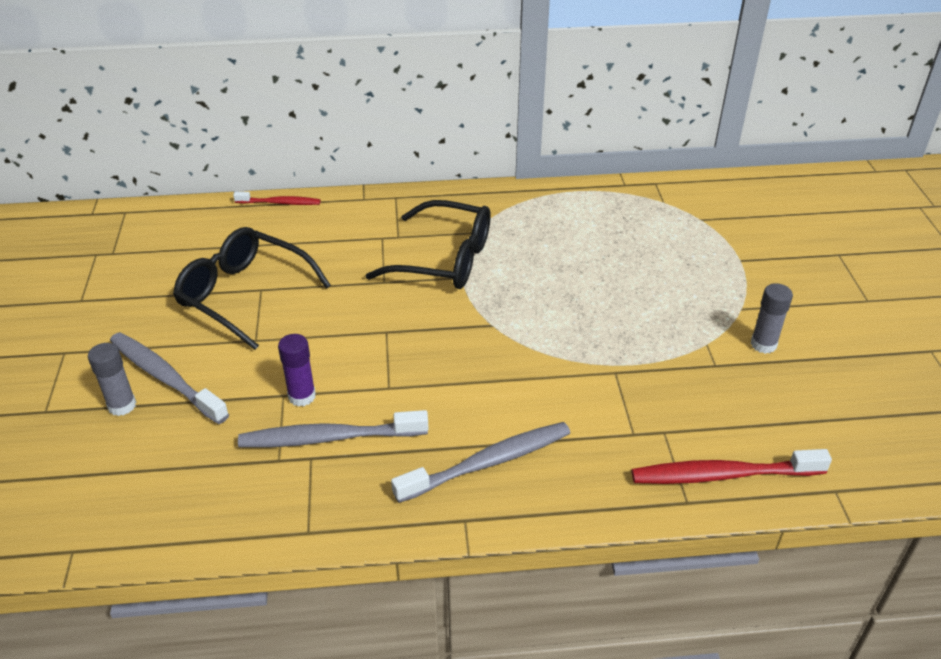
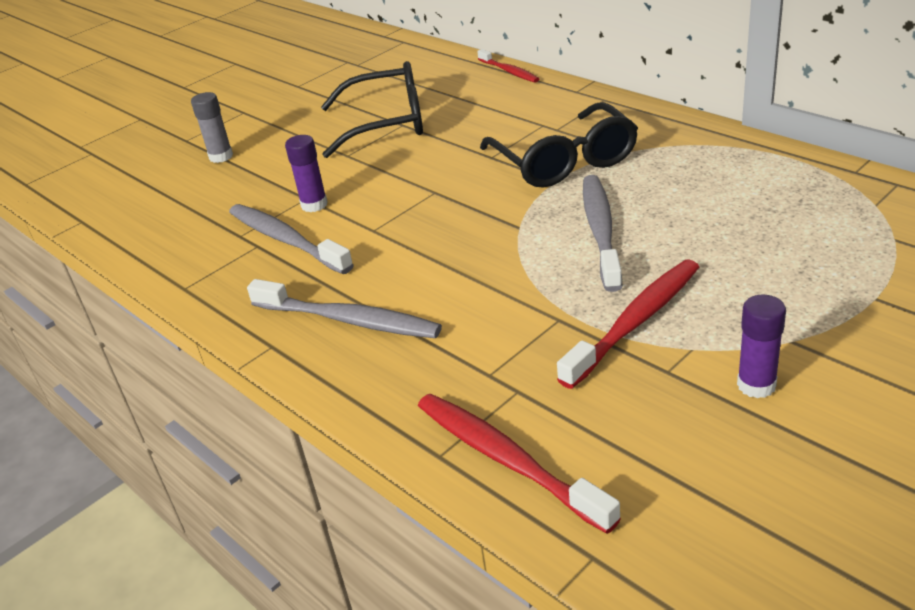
camera: 55 degrees right, 5 degrees down
grey toothbrush [110,332,229,424] -> grey toothbrush moved to [583,175,623,292]
black glasses [173,227,331,350] -> black glasses turned 90 degrees clockwise [321,61,423,158]
grey glue stick [751,283,793,354] -> purple glue stick [737,295,786,398]
none -> red toothbrush [557,260,699,389]

